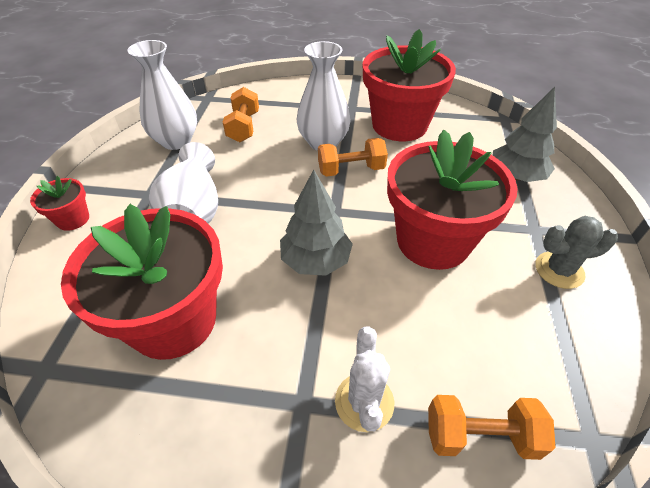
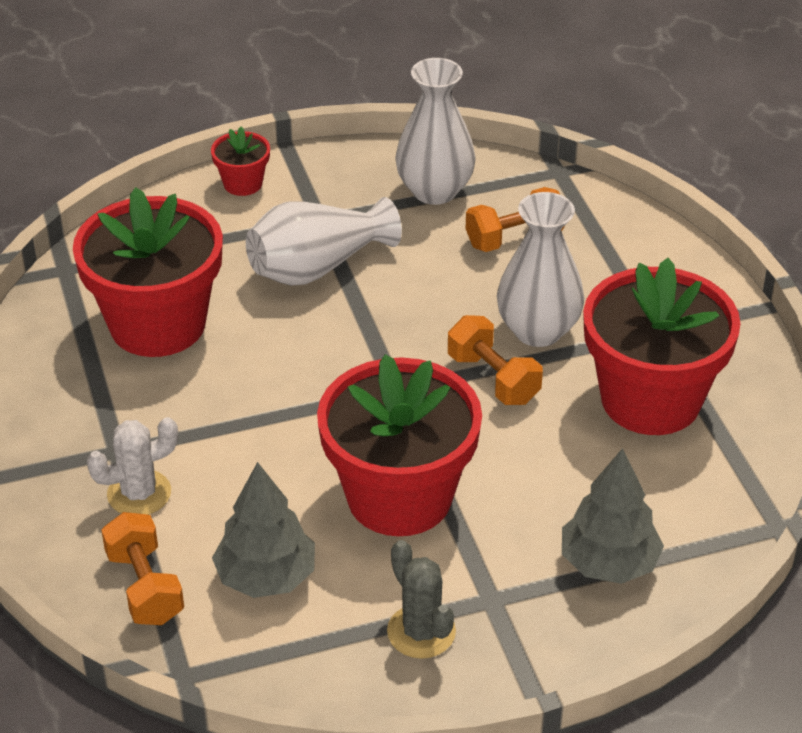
camera: 65 degrees right, 5 degrees down
grey tree [280,170,353,276] -> grey tree moved to [212,462,315,598]

